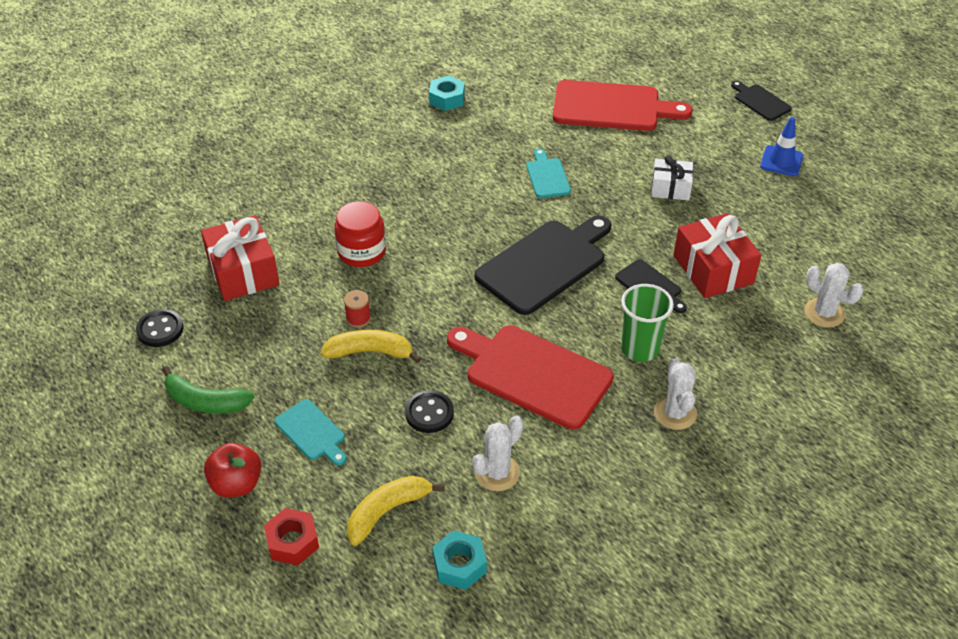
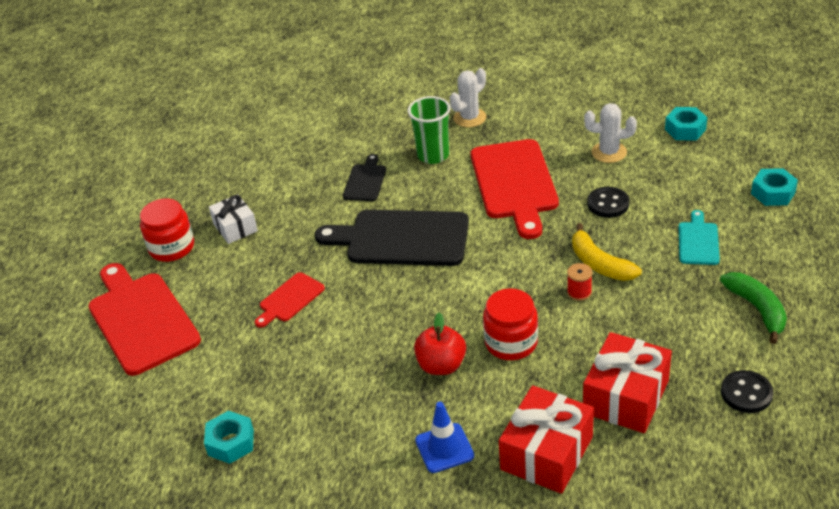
camera: 125 degrees left, 5 degrees down
red apple [204,443,261,498] -> red apple moved to [414,313,466,375]
red nut [264,508,319,565] -> turquoise nut [751,168,798,206]
yellow banana [347,476,445,546] -> none
turquoise cutting board [526,149,571,198] -> red cutting board [255,272,325,328]
red gift [673,213,761,298] -> red gift moved to [499,385,594,494]
black cutting board [731,81,792,121] -> none
blue traffic cone [760,117,803,176] -> blue traffic cone moved to [415,402,474,473]
white cactus [804,263,863,328] -> none
none -> red jar [140,199,194,262]

